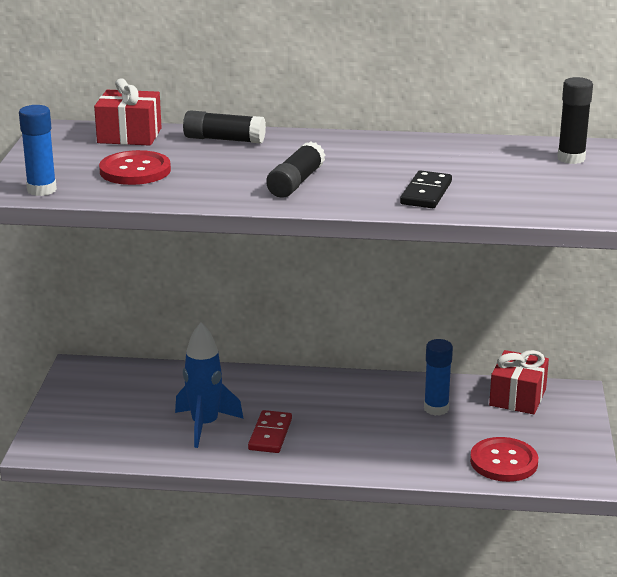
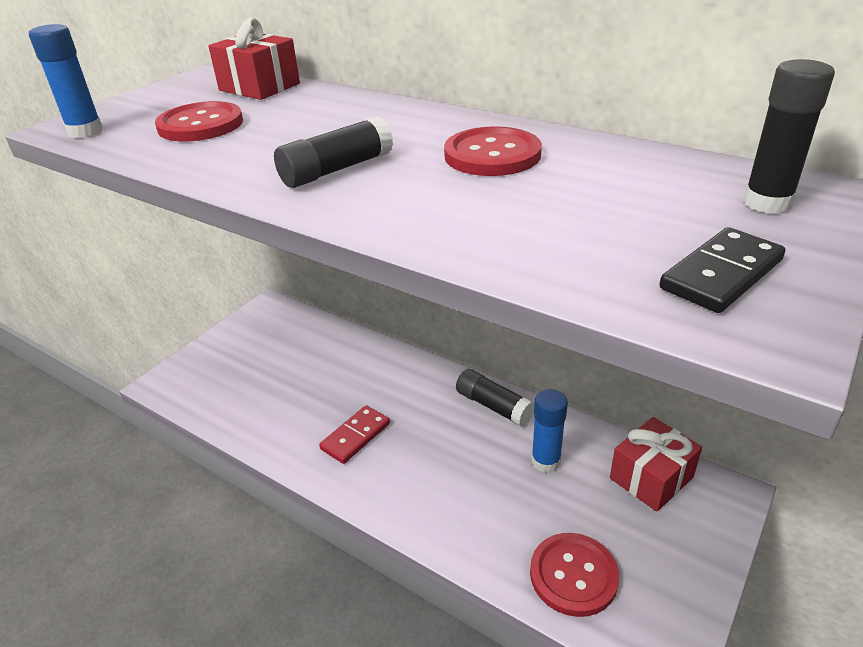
camera: 30 degrees right, 10 degrees up
blue rocket [175,322,244,448] -> none
black glue stick [183,110,266,144] -> black glue stick moved to [456,369,534,427]
black domino [400,170,452,208] -> black domino moved to [659,227,785,313]
none -> red button [444,126,542,176]

